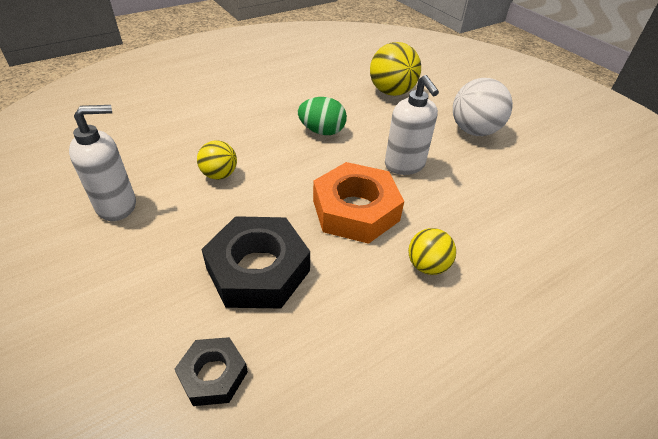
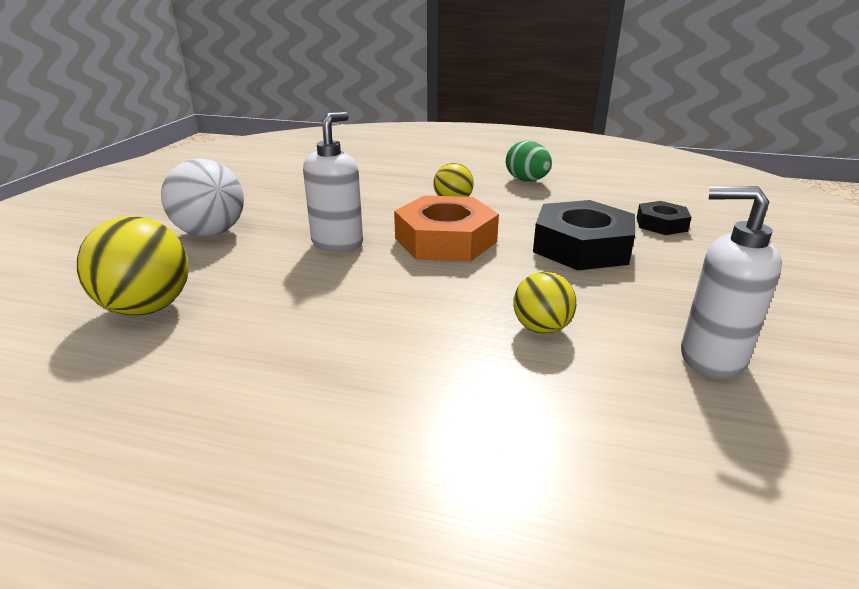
camera: 130 degrees left, 15 degrees down
green egg [298,97,347,135] -> green egg moved to [506,141,552,181]

